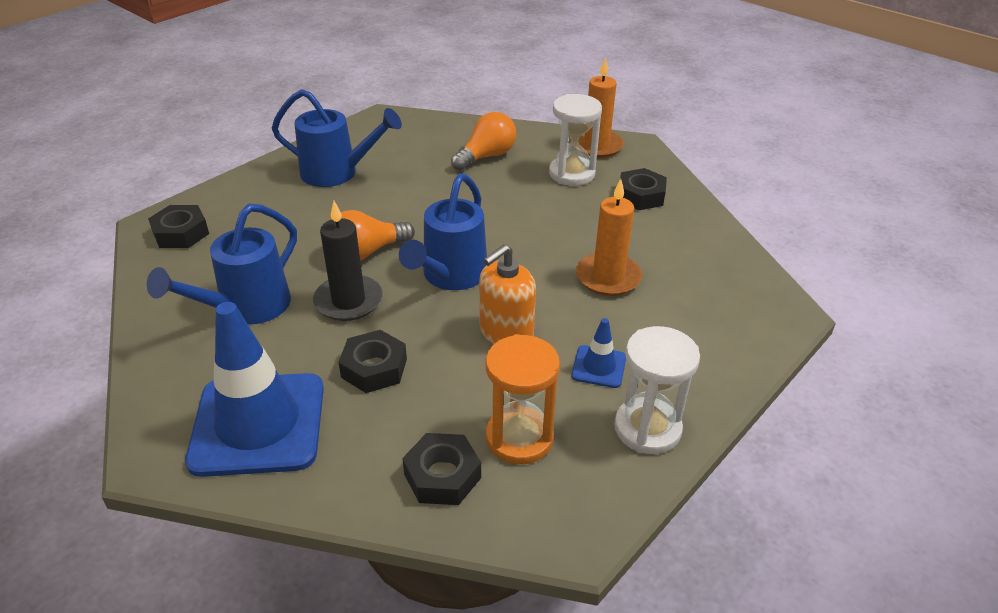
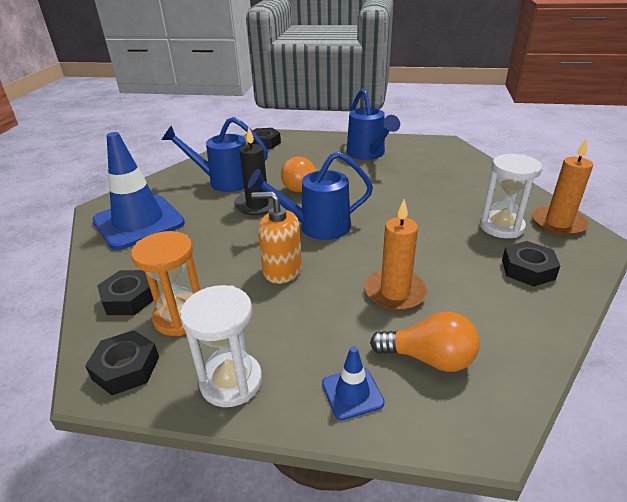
camera: 60 degrees right, 5 degrees down
black nut [338,330,407,393] -> black nut moved to [85,330,159,395]
orange light bulb [451,112,517,171] -> orange light bulb moved to [370,312,480,372]
blue traffic cone [571,318,626,388] -> blue traffic cone moved to [322,346,385,420]

